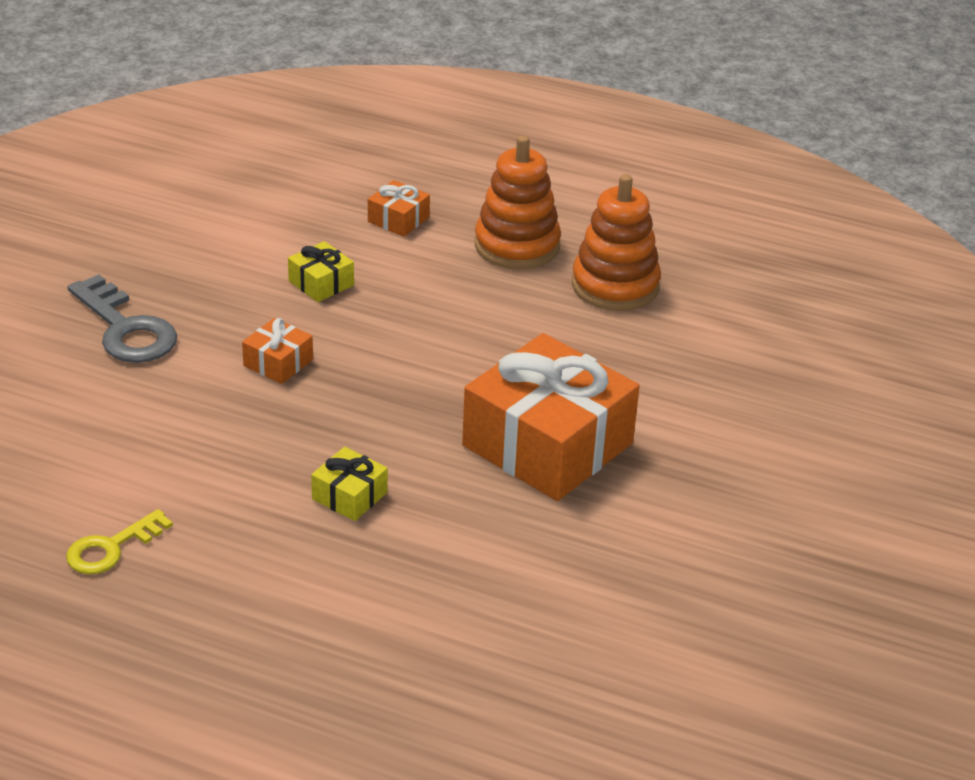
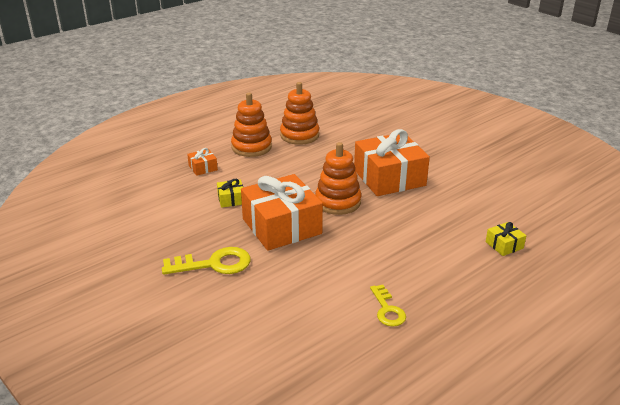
camera: 60 degrees left, 5 degrees down
grey key [68,274,177,363] -> yellow key [162,247,251,275]
orange gift [242,318,313,384] -> orange gift [241,174,323,251], size x2.35
yellow gift [311,447,388,521] -> yellow gift moved to [486,222,526,256]
none -> orange stacking toy [315,142,361,215]

